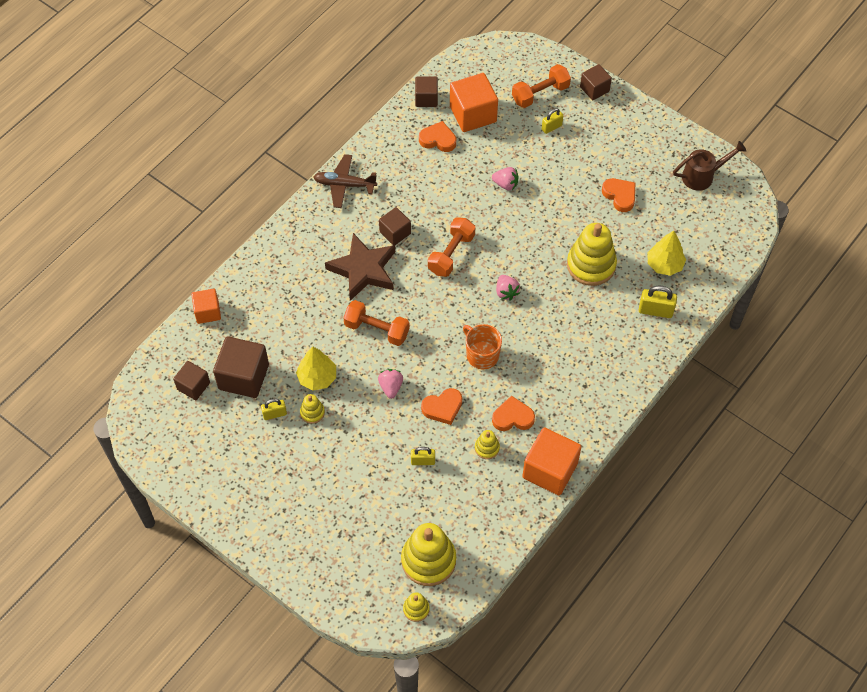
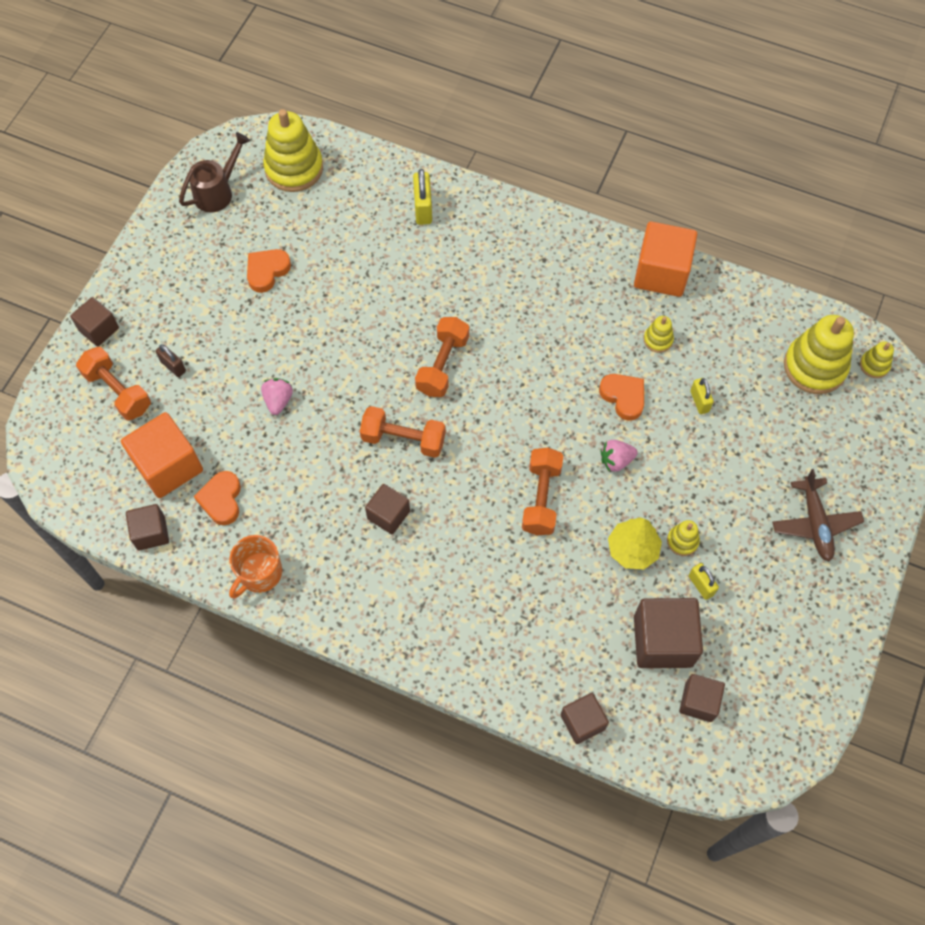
camera: 105 degrees left, 5 degrees up
orange cube [191,289,221,324] -> brown cube [560,693,609,744]
brown plane [313,154,377,208] -> brown plane moved to [772,469,864,561]
brown star [325,233,395,301] -> none
orange mug [463,324,502,369] -> orange mug moved to [229,535,282,598]
orange heart [492,396,535,431] -> none
pink strawberry [496,275,520,301] -> orange dumbbell [415,317,469,397]
yellow padlock [542,108,563,134] -> brown padlock [155,344,186,377]
yellow stacking toy [567,223,617,286] -> yellow stacking toy moved to [263,109,323,192]
yellow tree [647,231,686,276] -> none
brown watering can [673,141,746,191] -> brown watering can turned 75 degrees clockwise [179,132,250,212]

